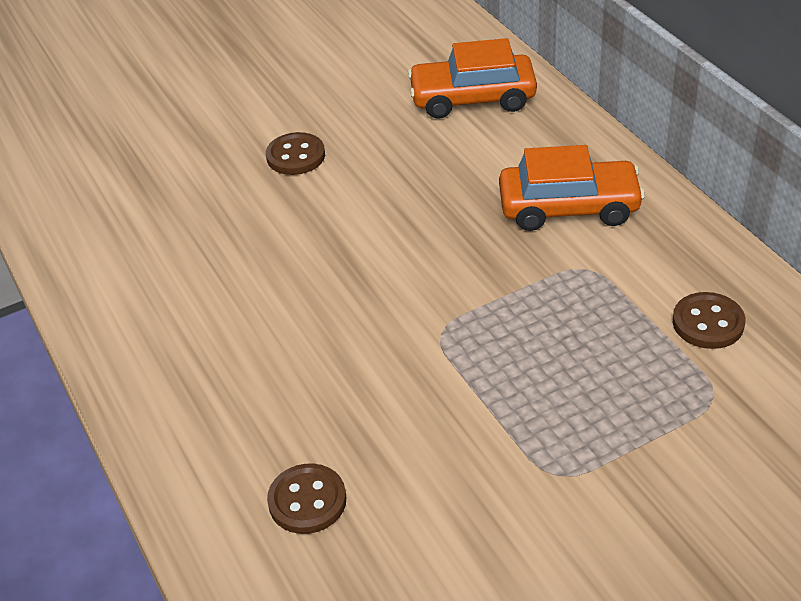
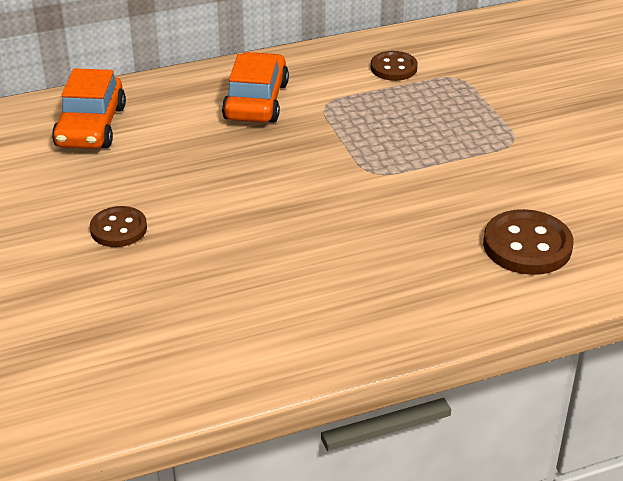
camera: 85 degrees left, 5 degrees down
brown button [267,464,346,534] -> brown button [483,209,573,275], size x1.54

